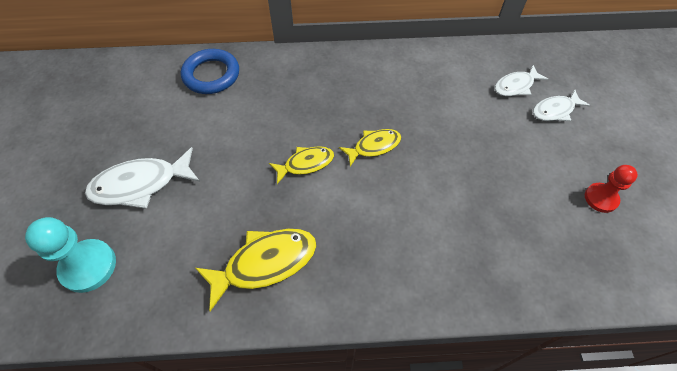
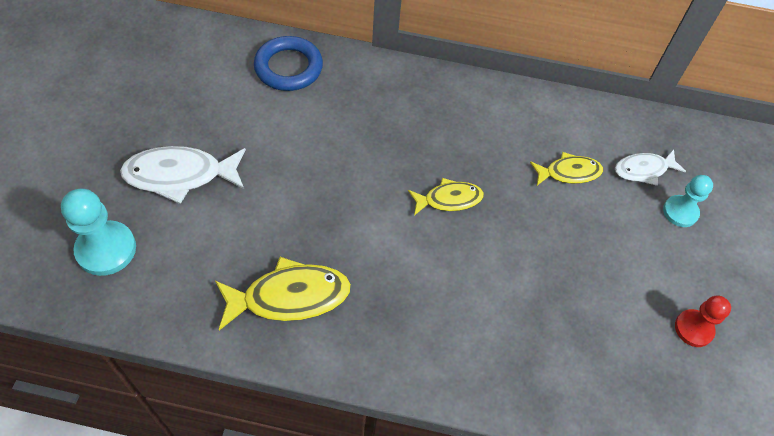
camera: 10 degrees right, 0 degrees up
yellow fish [269,146,334,184] -> yellow fish moved to [530,152,603,186]
white fish [533,90,590,121] -> turquoise pawn [663,175,713,227]

